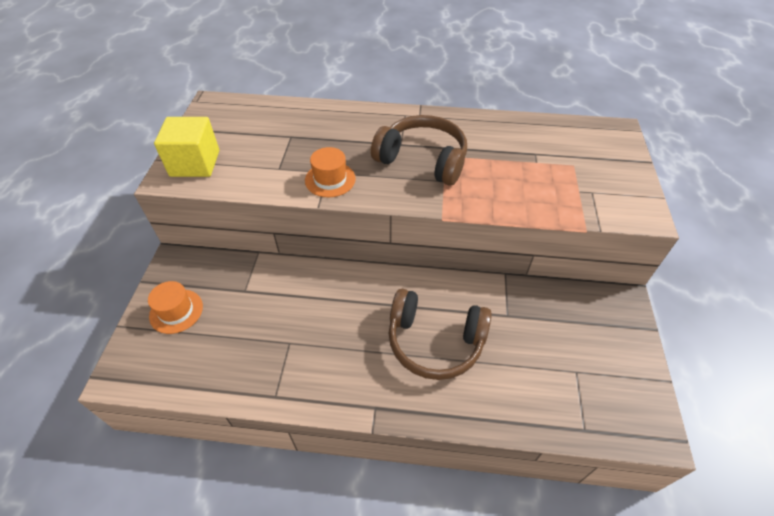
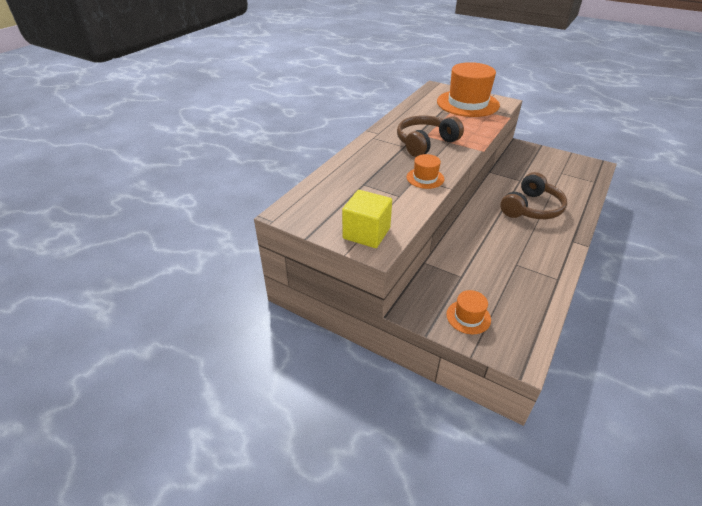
camera: 65 degrees left, 10 degrees down
none -> orange hat [437,62,500,117]

